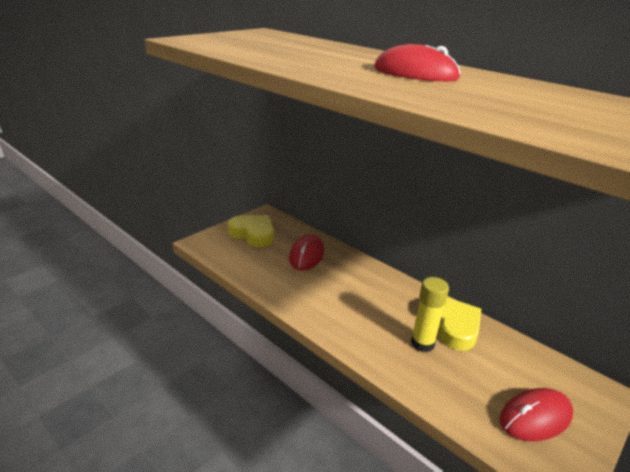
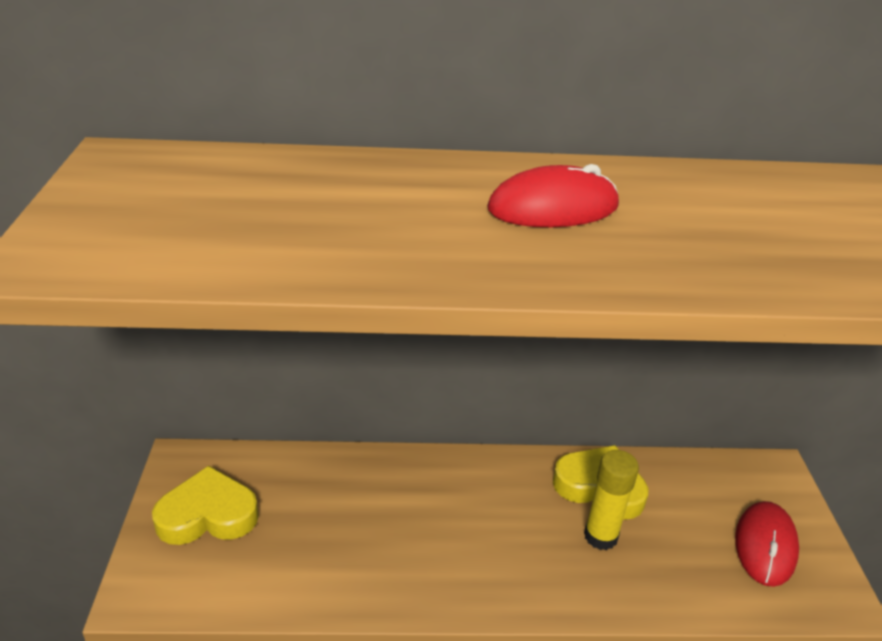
camera: 45 degrees left, 5 degrees up
red mouse [289,234,324,271] -> none

